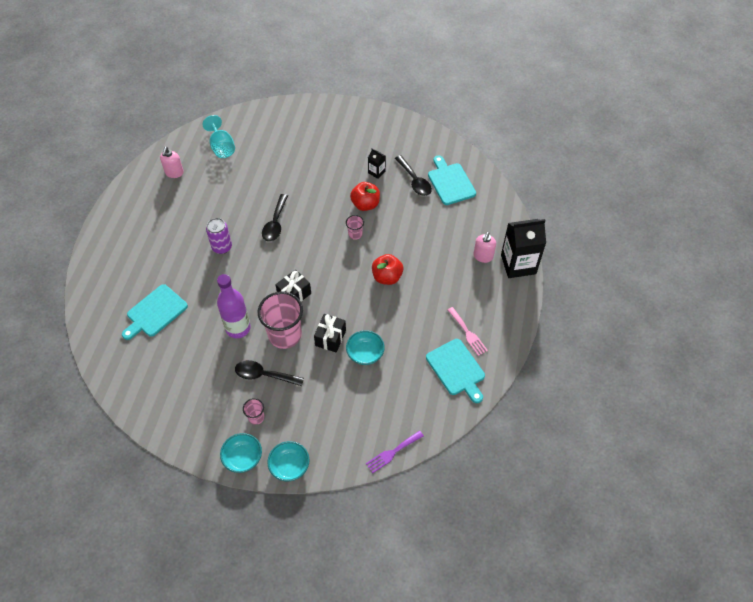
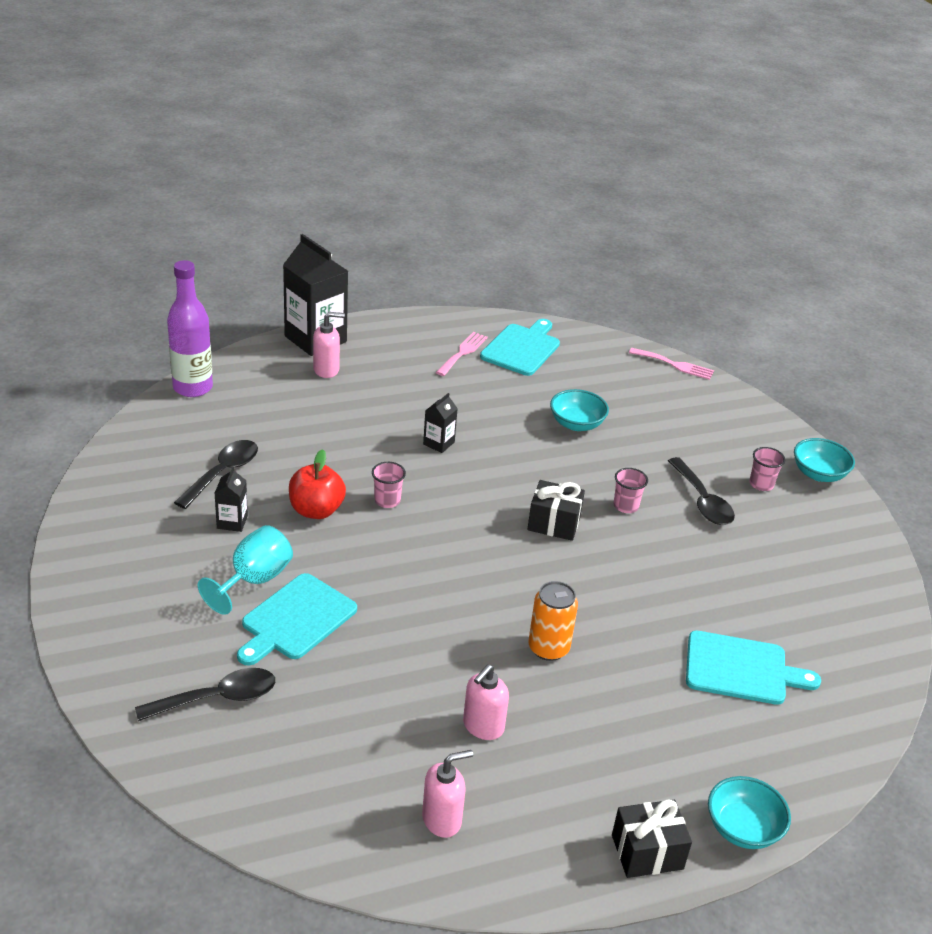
camera: 125 degrees left, 20 degrees down
turquoise goblet [203,115,235,158] -> turquoise goblet moved to [198,525,293,615]
purple can [206,218,232,254] -> orange can [528,581,578,661]
purple bottle [217,274,251,338] -> purple bottle moved to [167,260,213,397]
pink cup [258,291,303,349] -> pink cup [613,468,648,513], size x0.46
black spoon [262,194,288,242] -> black spoon moved to [135,668,275,721]
turquoise bowl [267,441,309,481] -> turquoise bowl moved to [708,776,791,849]
black gift [314,314,346,353] -> black gift moved to [612,799,692,878]
purple fork [366,430,424,473] -> pink fork [629,348,714,380]
red apple [372,254,403,285] -> black carton [423,393,458,453]
turquoise cutting board [428,156,476,205] -> turquoise cutting board moved to [237,573,357,666]
none -> pink soap dispenser [463,664,509,740]

